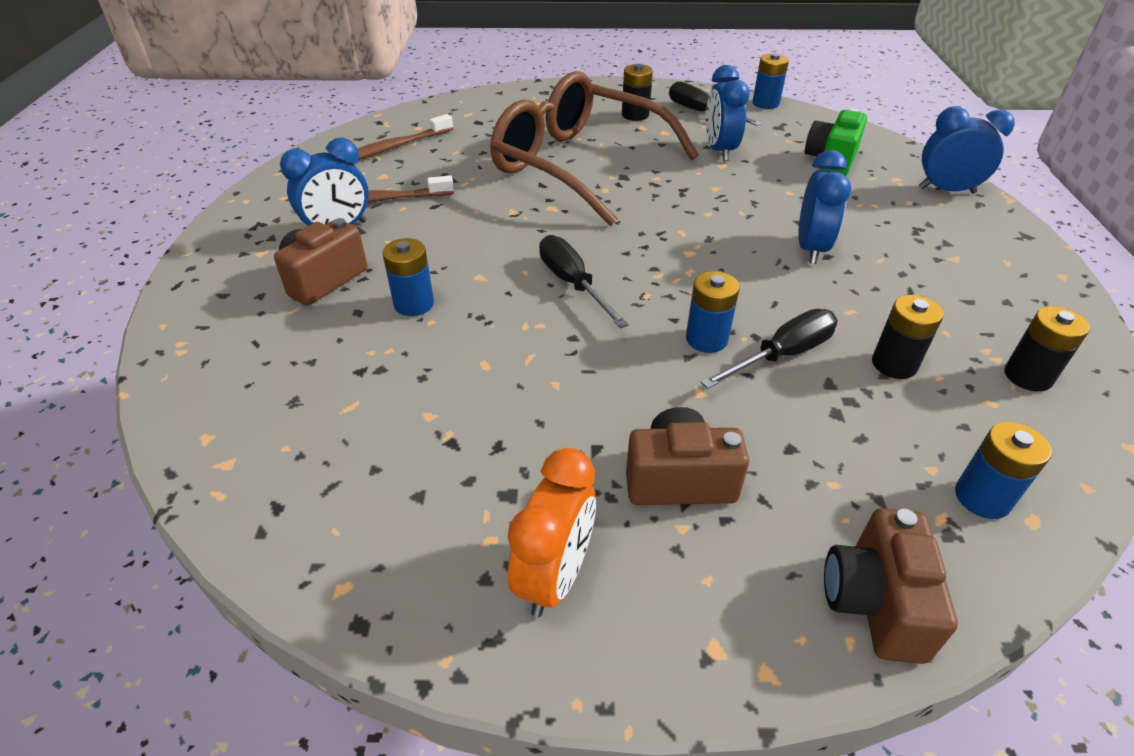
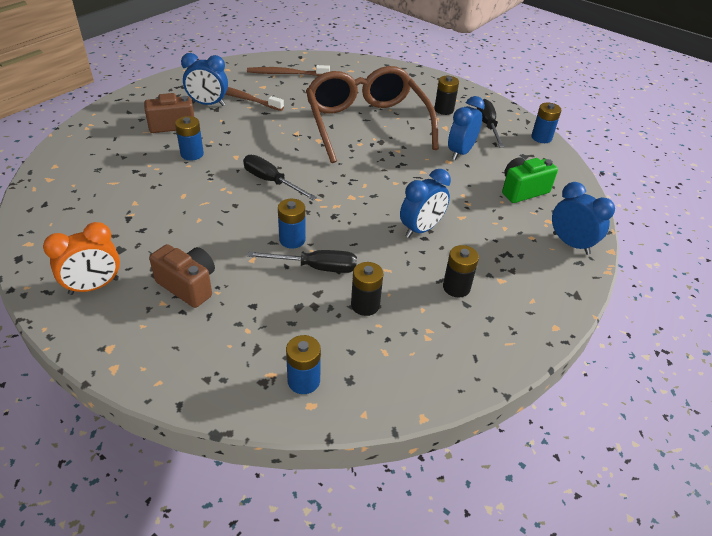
camera: 35 degrees right, 0 degrees up
black screwdriver [539,235,629,329] -> black screwdriver turned 60 degrees counterclockwise [243,155,317,200]
brown camera [824,508,958,664] -> none
black battery [1004,306,1090,392] -> black battery moved to [443,245,479,297]

